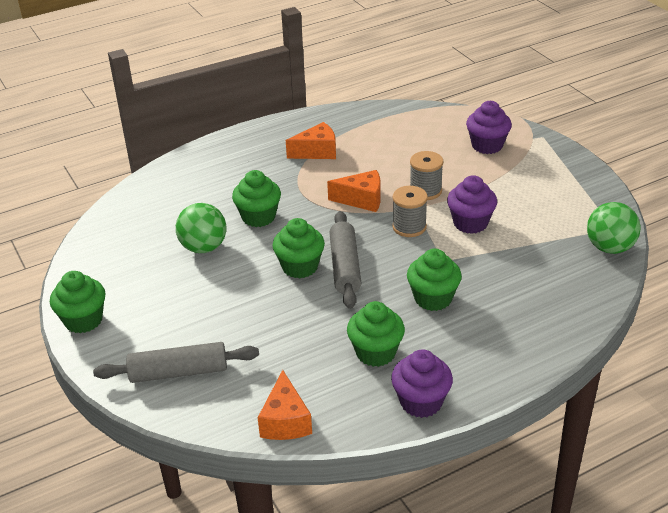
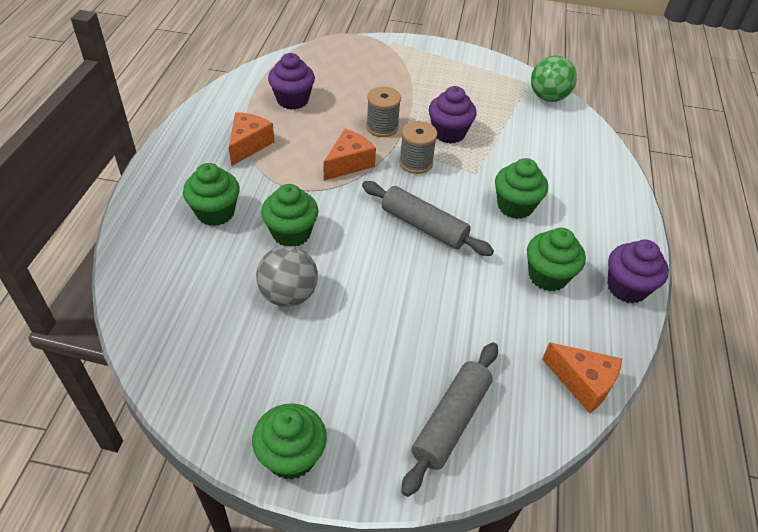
camera: 55 degrees left, 10 degrees up
green ball [176,203,226,253] -> grey ball [256,246,318,307]
green cupcake [272,218,325,279] -> green cupcake moved to [183,163,240,226]
purple cupcake [466,101,512,154] -> purple cupcake moved to [268,53,315,110]

